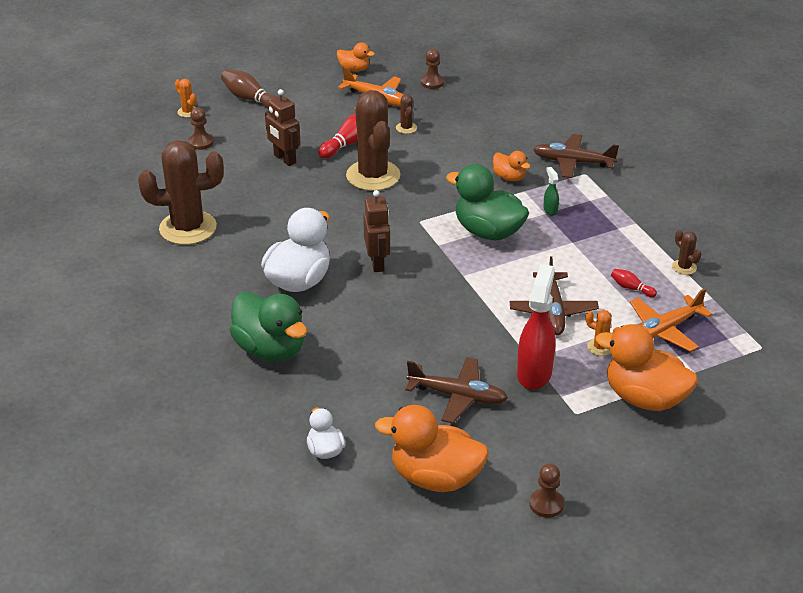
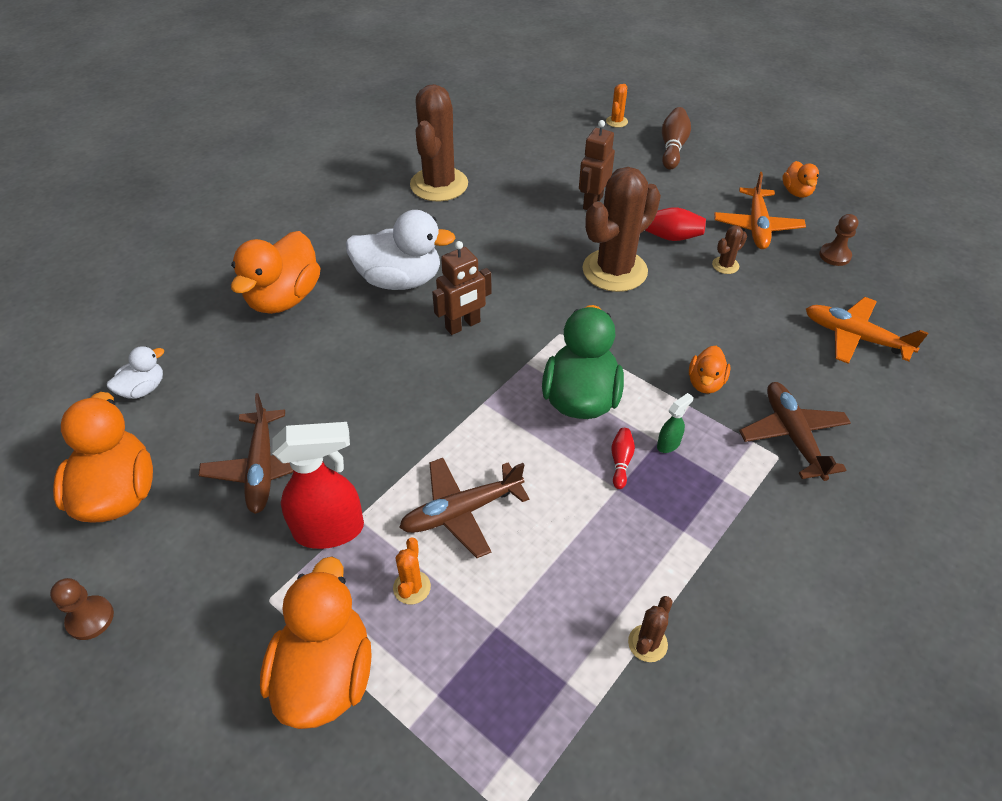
camera: 65 degrees right, 10 degrees up
brown cactus [138,140,224,245] -> brown cactus turned 45 degrees clockwise [410,84,468,202]
brown pawn [188,107,214,150] -> none
green duck [229,292,307,362] -> orange duck [231,231,320,314]
red bowling pin [611,269,657,297] -> red bowling pin moved to [611,428,635,489]
orange plane [630,288,712,352] -> orange plane moved to [806,297,928,364]

